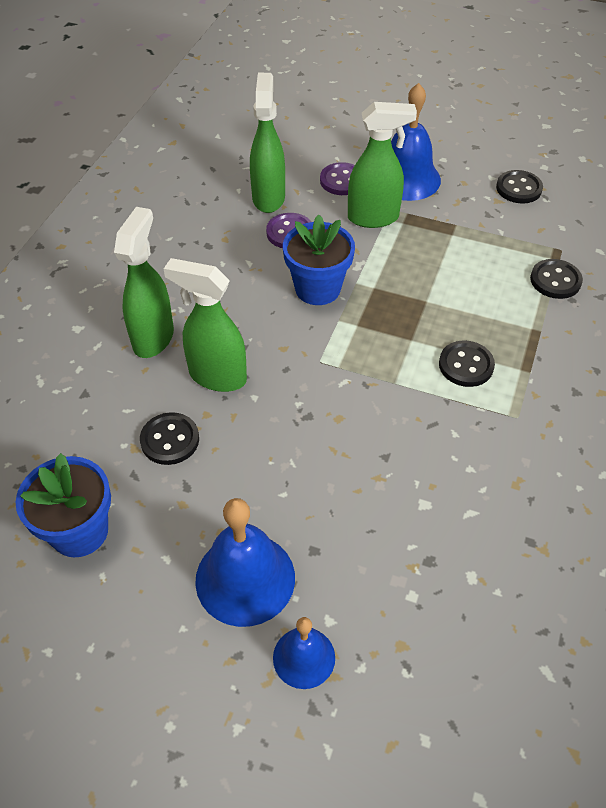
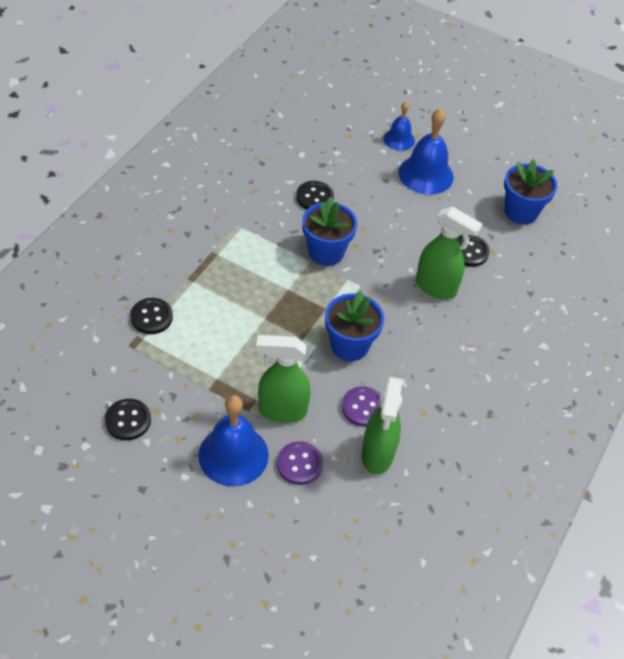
camera: 175 degrees left, 0 degrees up
green spray bottle [114,207,174,358] -> none
black button [439,340,495,387] -> black button moved to [296,181,334,209]
none -> blue flower pot [302,197,357,266]

